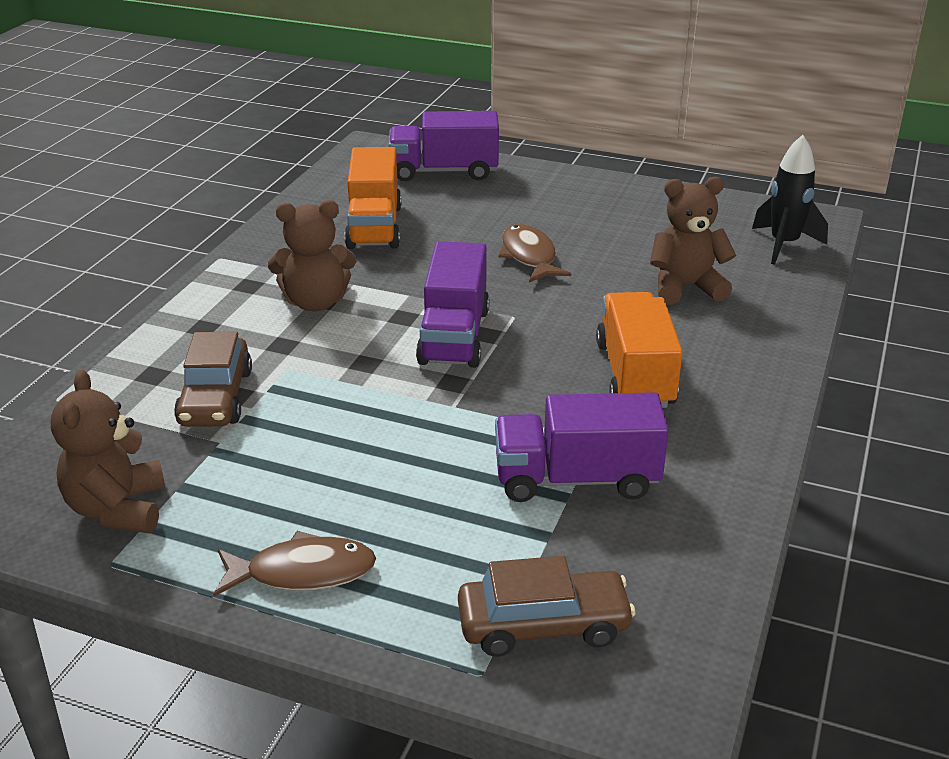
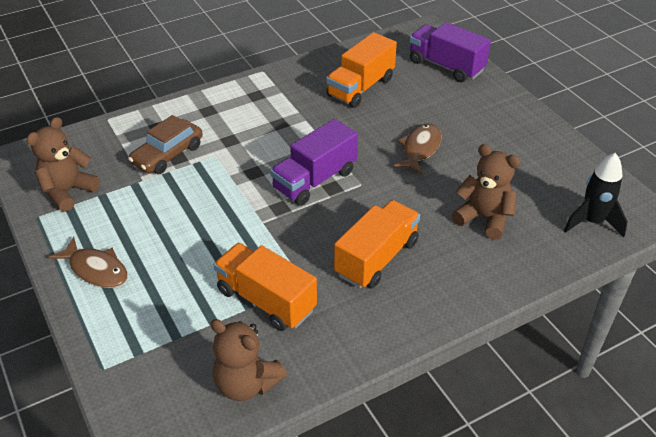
camera: 40 degrees right, 10 degrees up
brown teddy bear [268,200,356,312] -> brown teddy bear moved to [210,319,287,401]
brown car [458,556,635,657] -> none
purple truck [495,392,669,502] -> orange truck [214,243,317,331]

